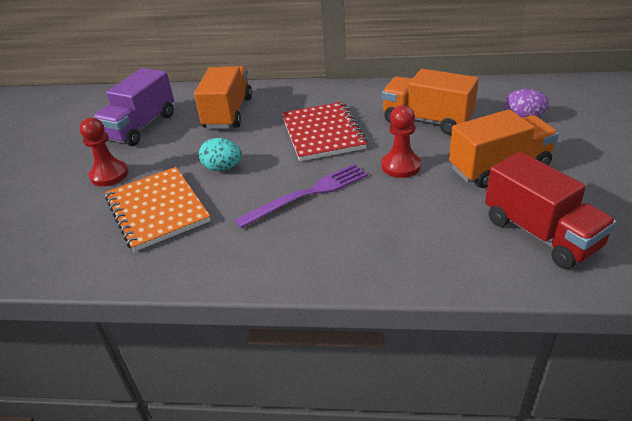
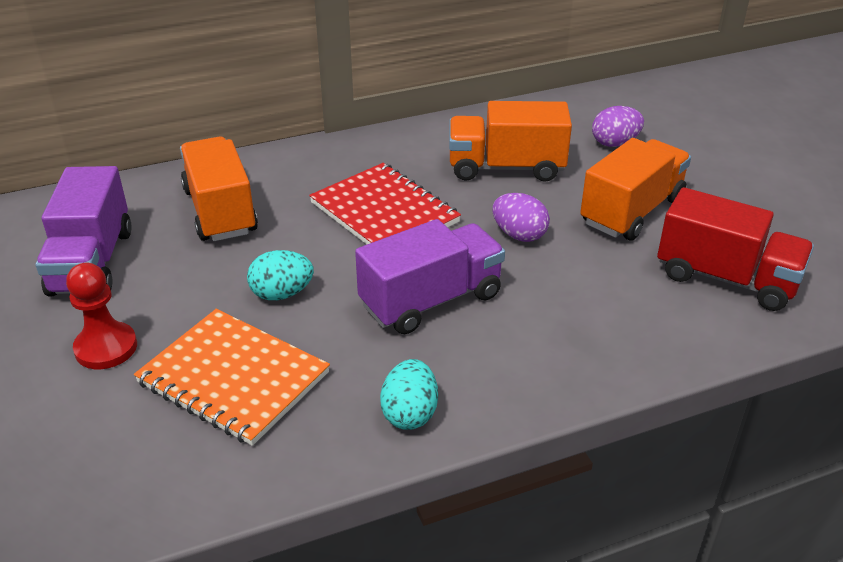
camera: 30 degrees left, 0 degrees up
purple fork [235,164,368,228] -> purple truck [355,219,505,334]
red pawn [381,105,421,178] -> purple egg [492,193,550,242]
none -> turquoise egg [380,359,438,430]

